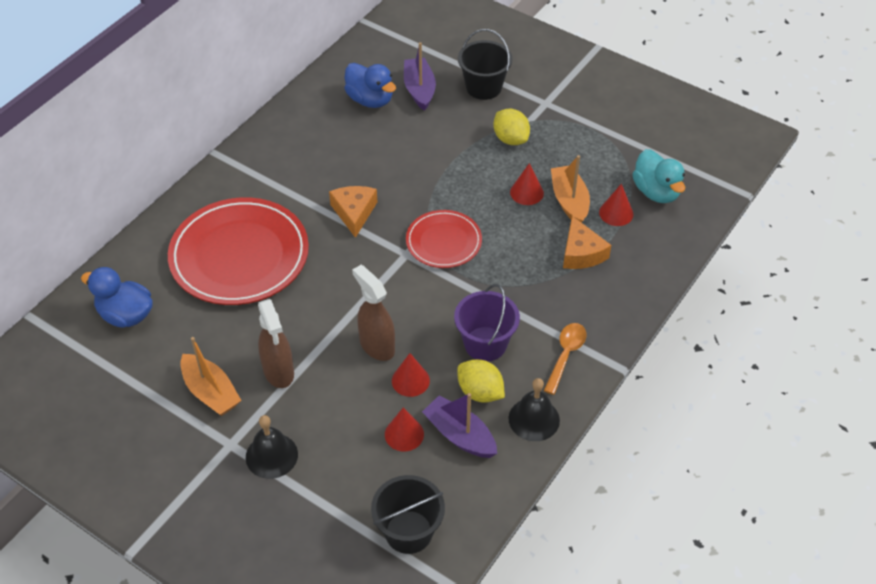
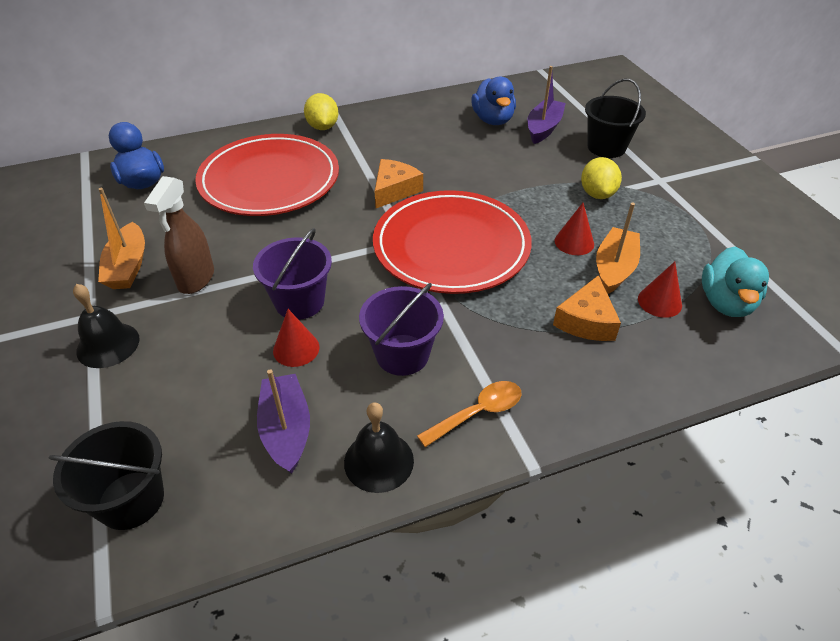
camera: 35 degrees right, 5 degrees down
brown spray bottle [352,265,395,361] -> purple bucket [253,228,332,320]
red cone [385,407,424,451] -> none
red plate [406,210,482,268] -> red plate [373,190,532,294], size x1.81
yellow lemon [457,359,505,403] -> yellow lemon moved to [304,93,338,130]

